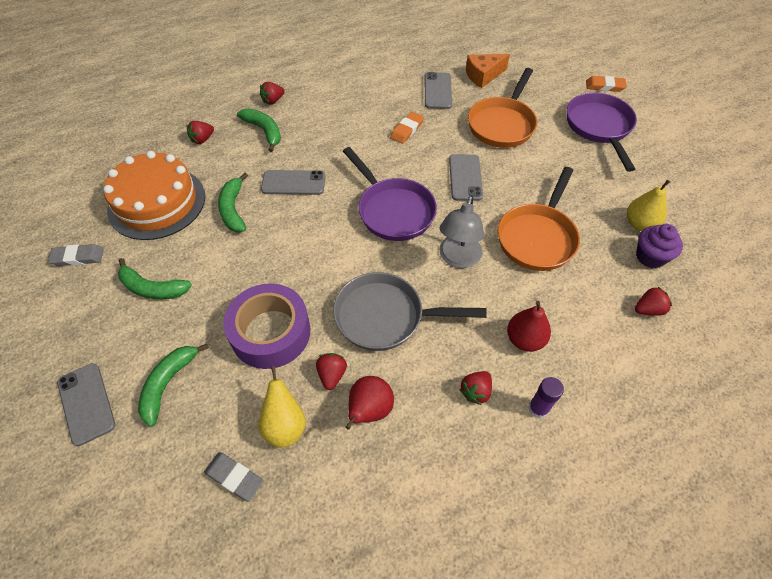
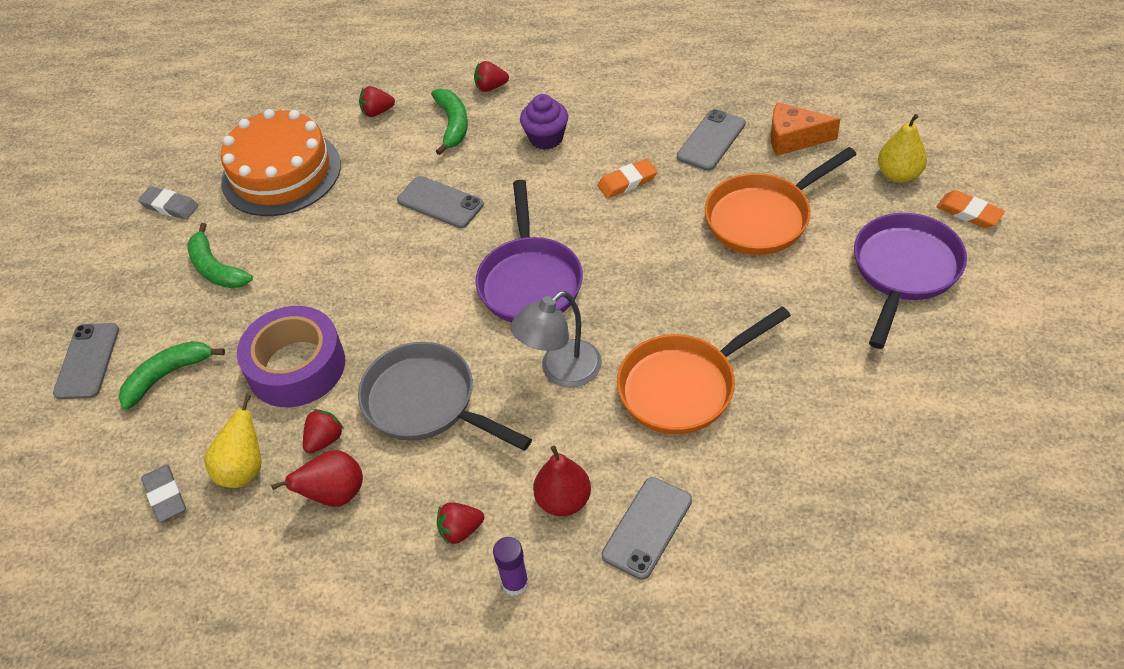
camera: 35 degrees right, 5 degrees down
green banana [218,173,248,232] -> none
grey phone [449,154,483,201] -> grey phone moved to [602,477,692,580]
yellow pear [627,180,670,231] -> yellow pear moved to [878,114,927,183]
red strawberry [635,287,672,316] -> none
purple cupcake [636,224,683,268] -> purple cupcake moved to [520,94,568,150]

